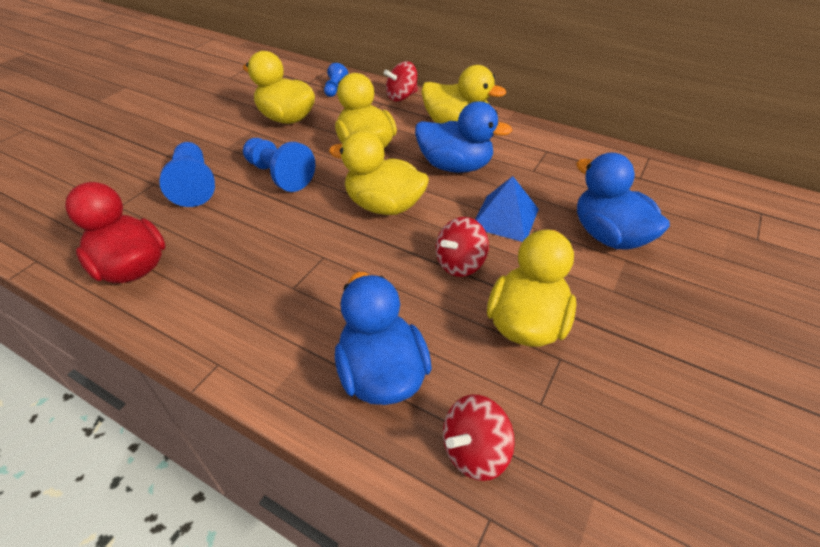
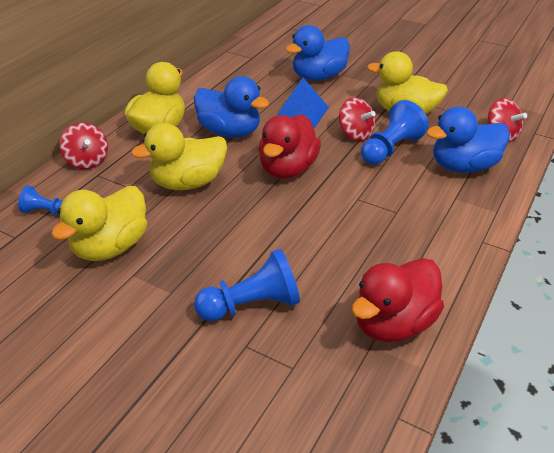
camera: 90 degrees left, 5 degrees down
blue pawn [243,138,315,192] -> blue pawn moved to [361,100,429,165]
yellow duck [329,131,429,215] -> red duck [258,114,321,179]
blue duck [415,101,512,173] -> blue duck turned 105 degrees clockwise [194,76,269,138]

